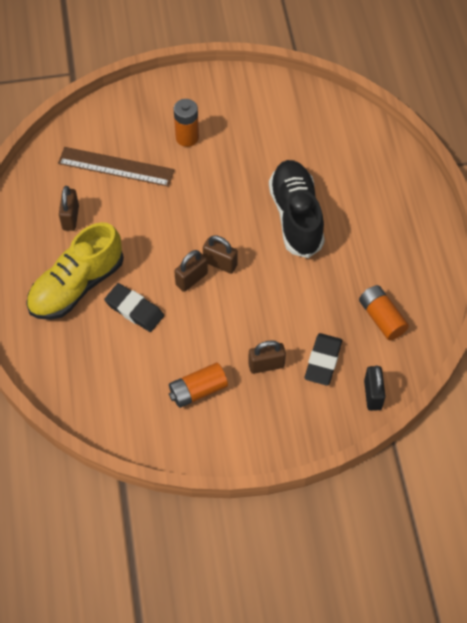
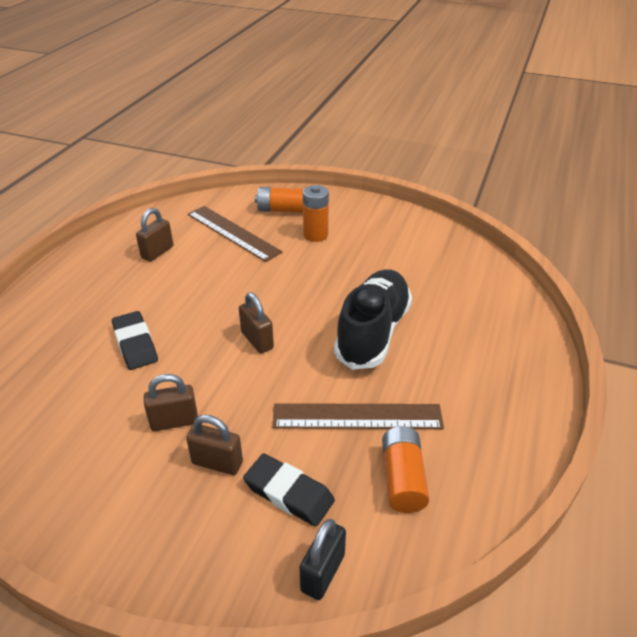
camera: 30 degrees right, 20 degrees down
yellow shoe [26,222,124,320] -> none
orange battery [169,363,228,408] -> orange battery moved to [255,187,304,213]
brown padlock [174,250,208,292] -> brown padlock moved to [144,374,198,431]
black eraser [304,333,342,386] -> black eraser turned 75 degrees clockwise [243,453,335,527]
none -> brown ruler [272,403,444,429]

